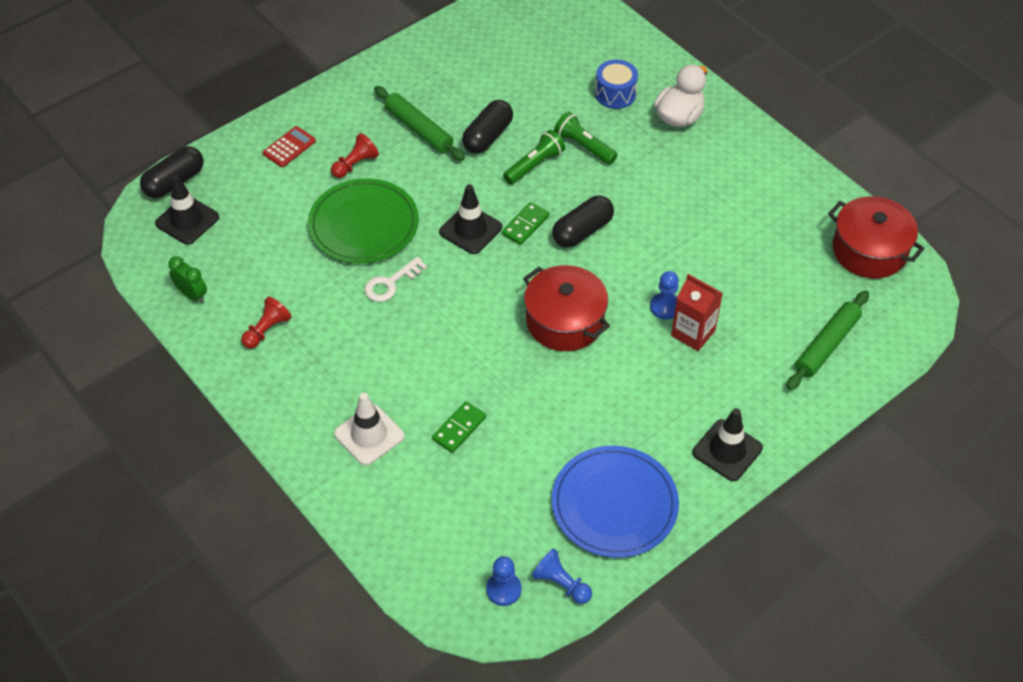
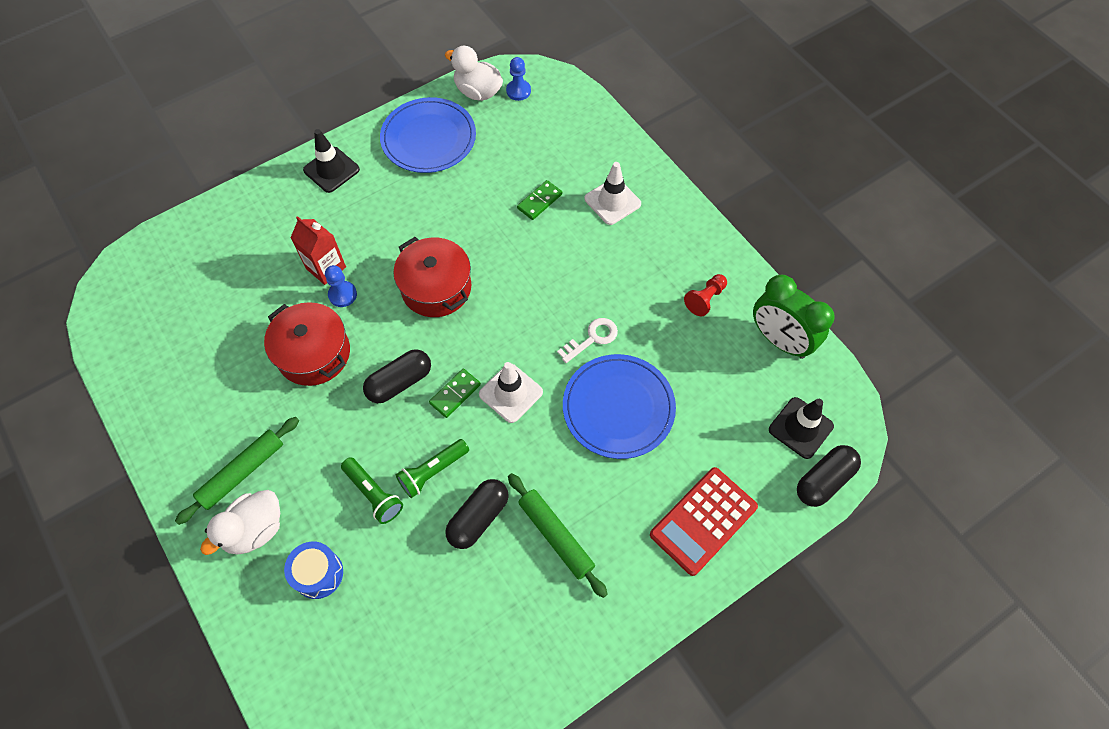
camera: 175 degrees left, 10 degrees up
green clock [169,256,207,303] -> green clock [753,274,835,359], size x1.93
red calculator [263,126,316,167] -> red calculator [650,467,758,576], size x1.83
green plate [308,178,419,263] -> blue plate [563,354,676,459]
red pawn [331,133,379,178] -> none
black traffic cone [439,184,502,254] -> white traffic cone [479,362,543,423]
blue pawn [532,548,592,604] -> white duck [445,46,503,101]
green rolling pin [787,290,869,390] -> green rolling pin moved to [175,417,299,525]
red pot [828,196,925,278] -> red pot moved to [264,302,350,386]

